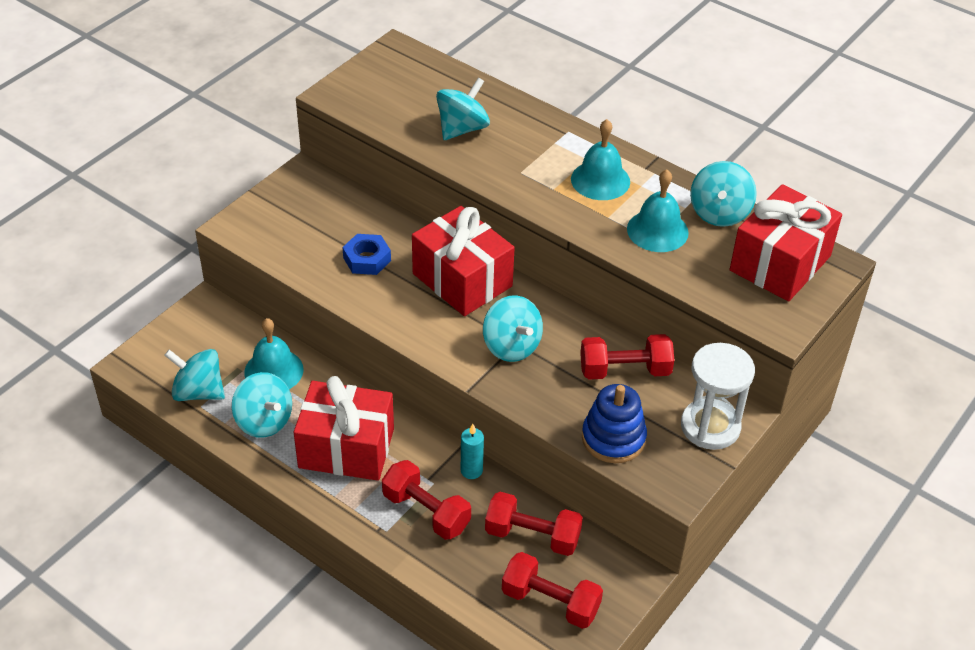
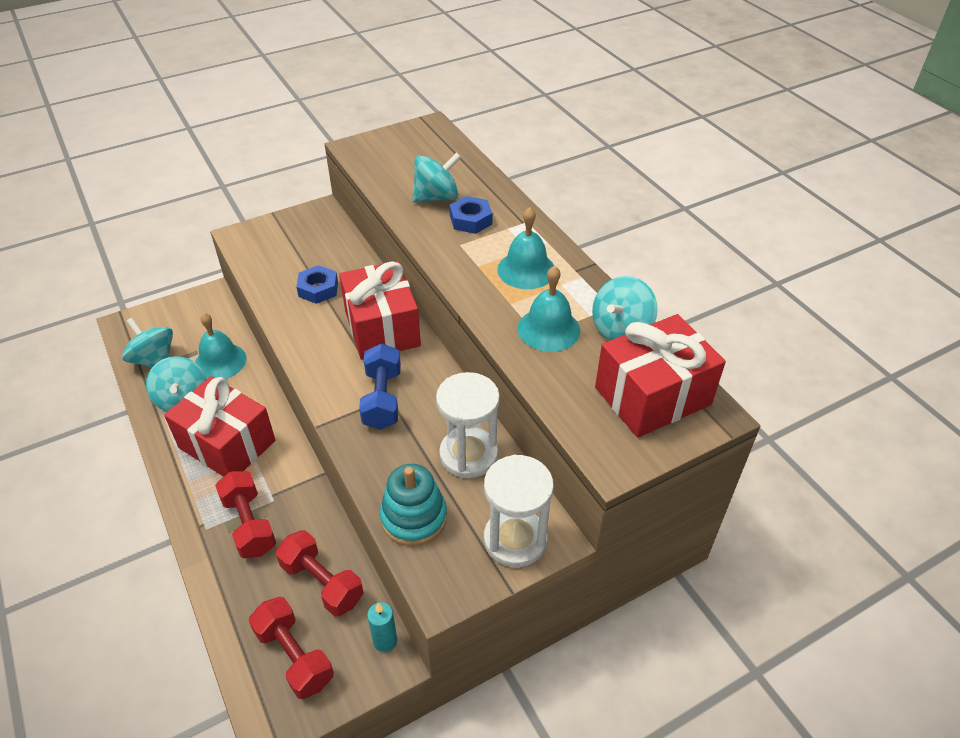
camera: 25 degrees right, 0 degrees up
turquoise candle [461,424,484,479] -> turquoise candle moved to [367,602,397,652]
turquoise spinning top [483,295,543,362] -> blue dumbbell [359,343,401,430]
red dumbbell [580,334,674,379] -> white hourglass [436,372,500,478]
blue stacking toy [582,384,647,463] -> turquoise stacking toy [380,464,447,546]
none -> blue nut [450,196,492,234]

